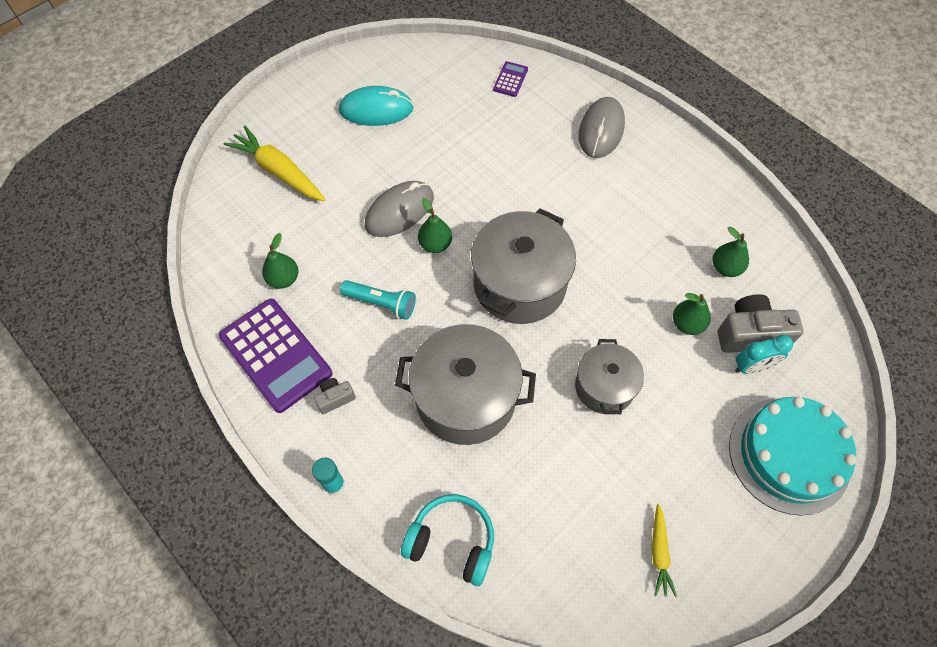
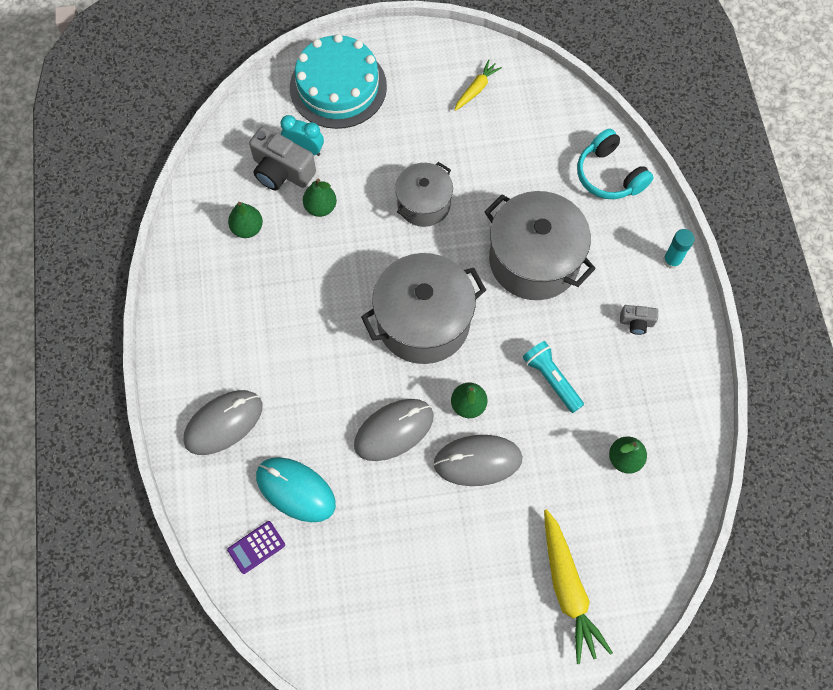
camera: 145 degrees left, 5 degrees up
purple calculator [219,299,332,413] -> none
turquoise mouse [339,86,414,126] -> turquoise mouse moved to [256,457,336,522]
none -> grey mouse [354,399,434,461]

